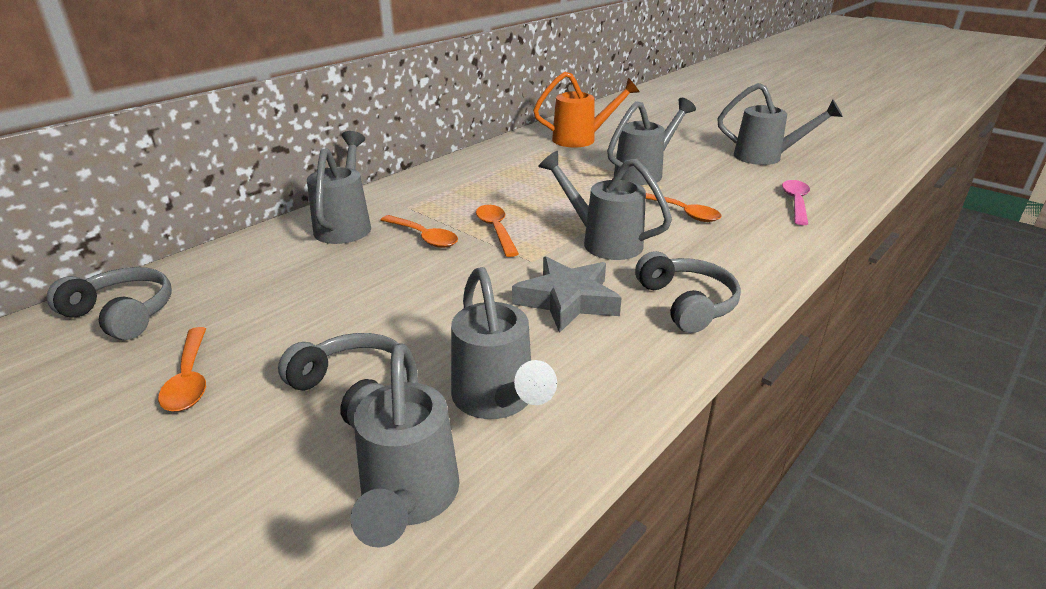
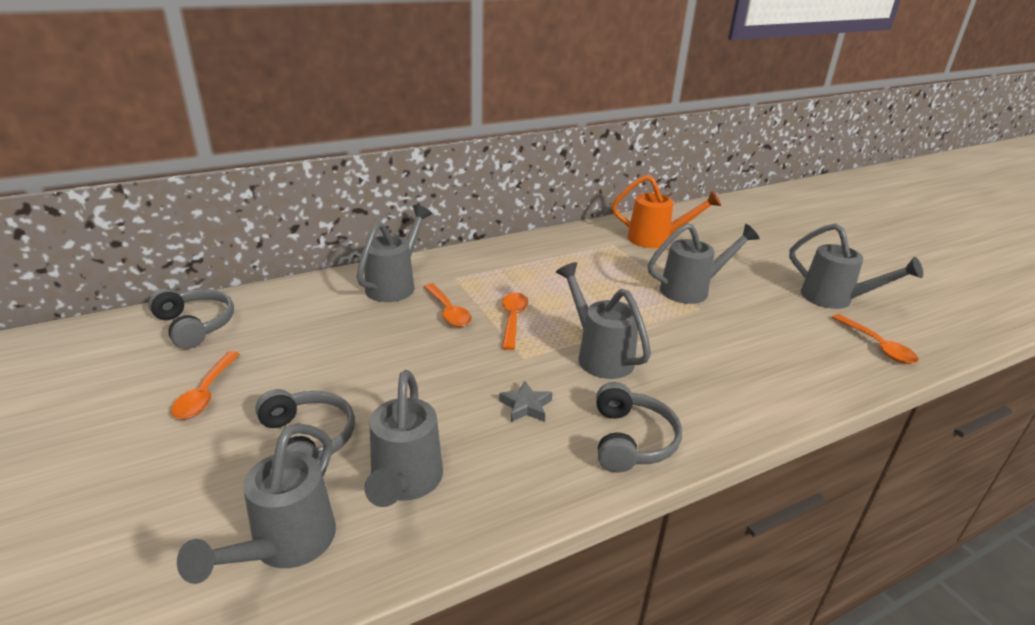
camera: 20 degrees right, 0 degrees up
grey star [512,257,622,333] -> grey star [499,381,553,422], size x0.55
orange spoon [646,193,722,222] -> orange spoon moved to [832,314,919,364]
pink spoon [782,180,810,225] -> none

